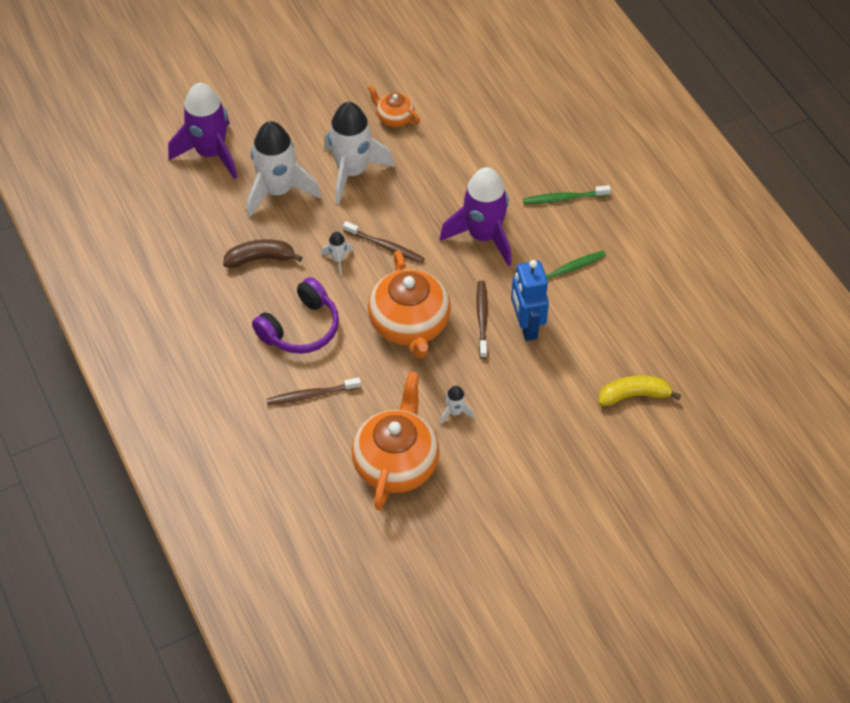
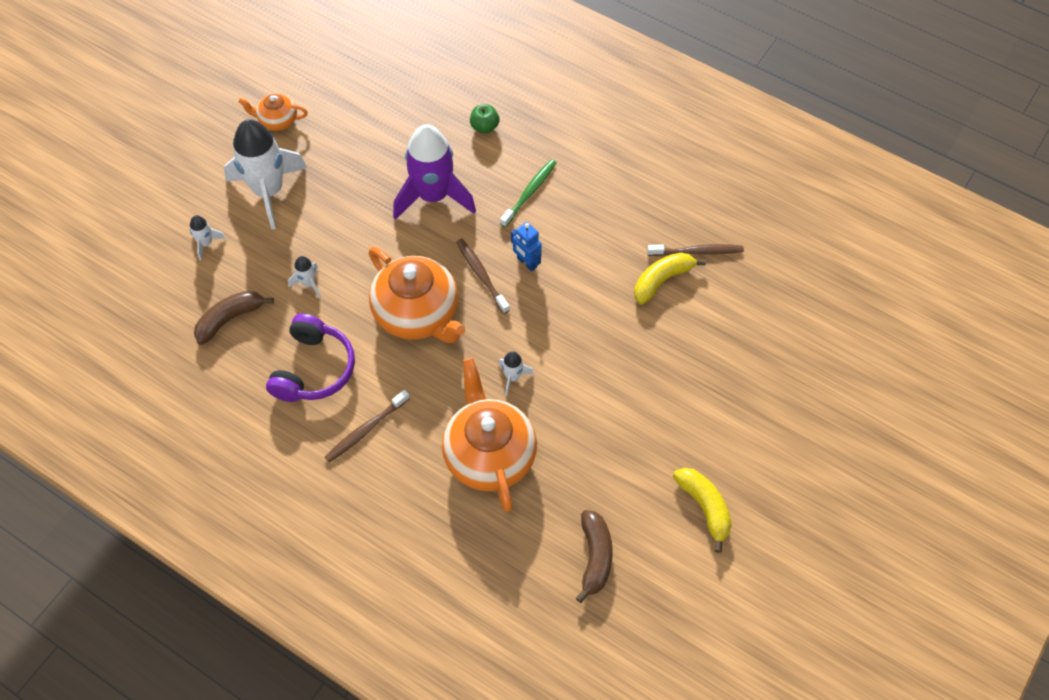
camera: 30 degrees left, 5 degrees up
purple rocket [168,83,238,179] -> none
white rocket [247,121,321,218] -> white rocket [190,215,226,260], size x0.42
brown toothbrush [343,221,425,263] -> brown toothbrush moved to [647,244,744,256]
blue robot [511,260,549,341] -> blue robot [511,222,542,272], size x0.60
green toothbrush [523,185,611,204] -> green apple [470,104,499,134]
none -> brown banana [576,510,613,603]
none -> yellow banana [673,468,732,553]

